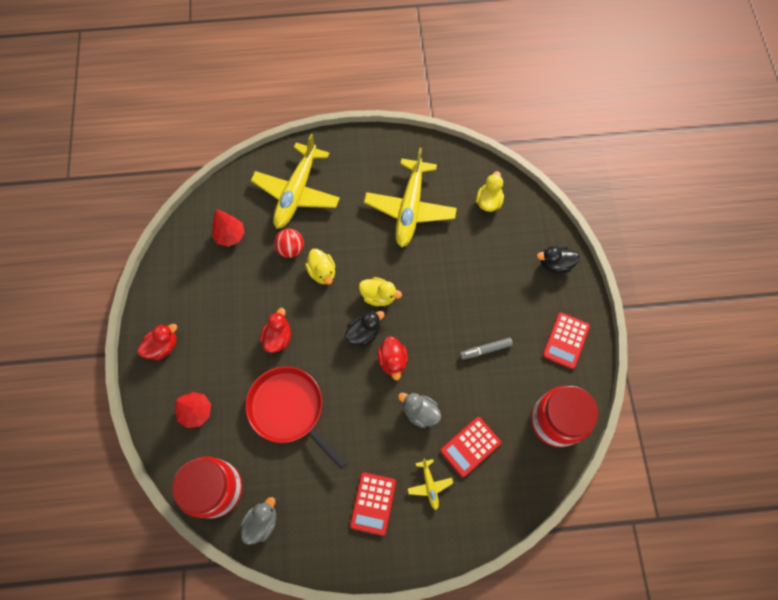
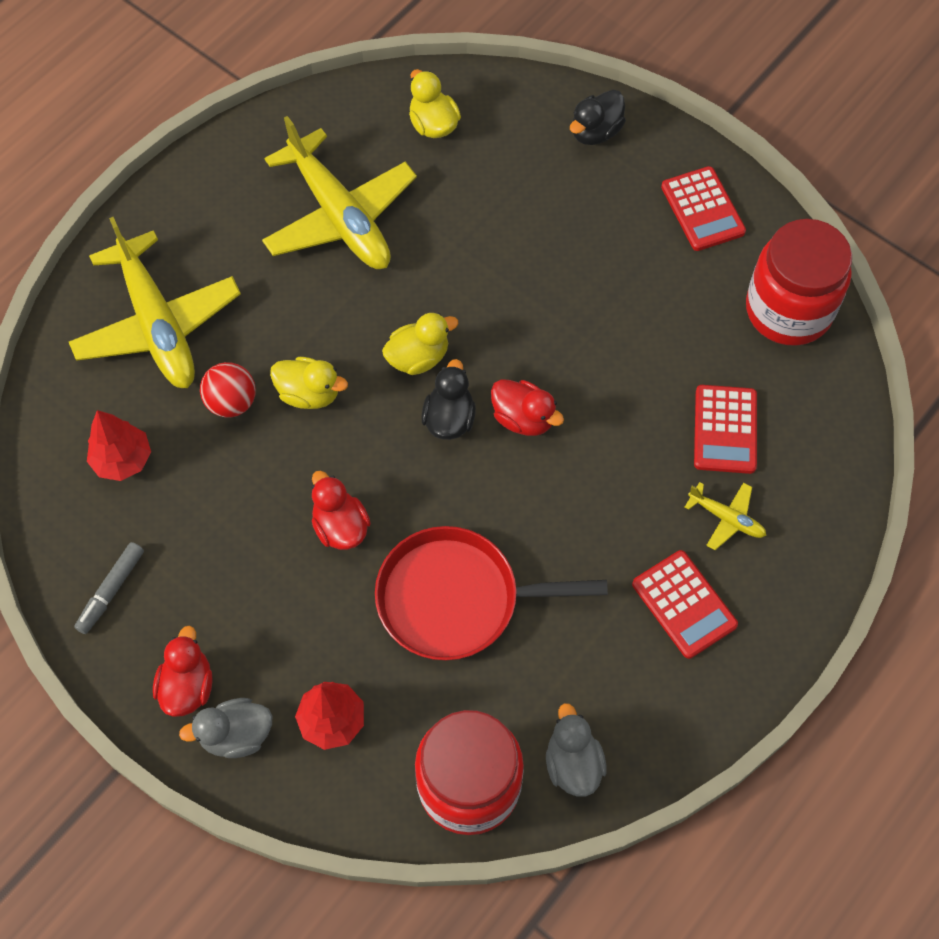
camera: 45 degrees left, 5 degrees down
grey duck [398,393,441,428] -> grey duck moved to [179,698,272,758]
grey marker [460,338,513,360] -> grey marker moved to [74,542,144,634]

